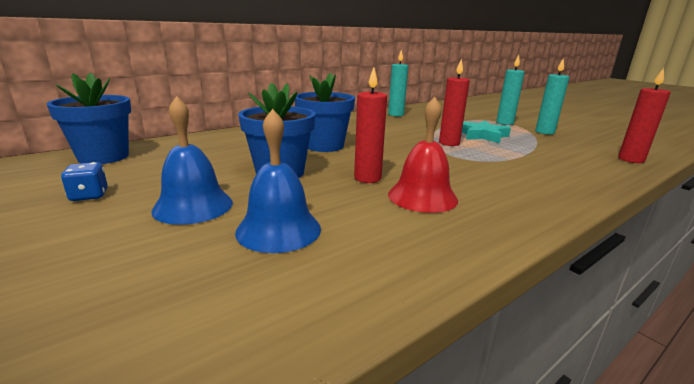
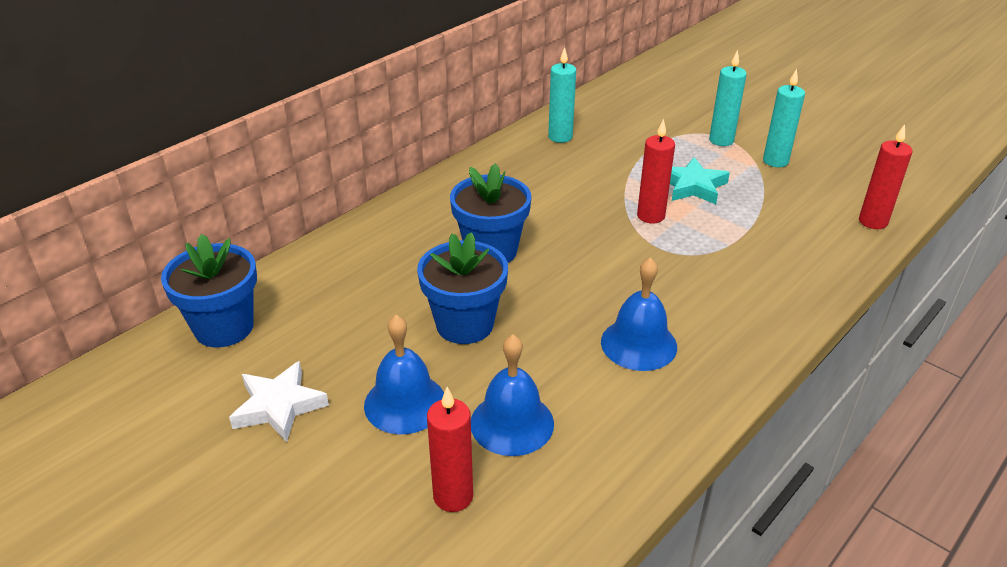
camera: 10 degrees left, 15 degrees up
blue dice [61,162,108,201] -> white star [229,361,329,442]
red candle [354,67,387,183] -> red candle moved to [427,387,473,512]
red bell [388,97,458,213] -> blue bell [601,257,677,371]

